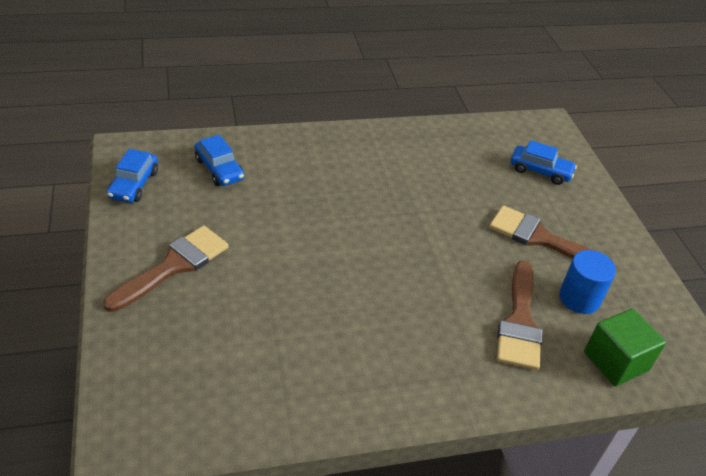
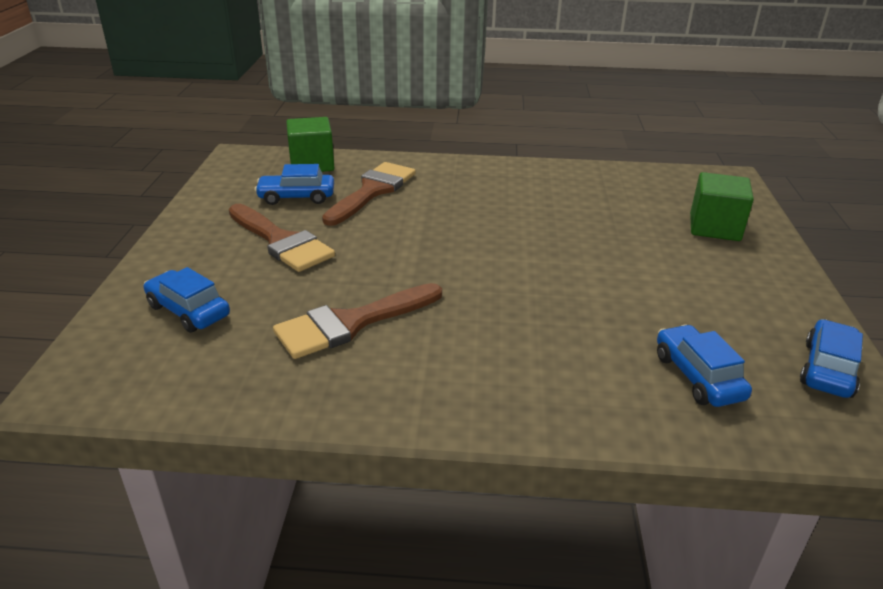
camera: 160 degrees left, 10 degrees down
brown brush [103,226,229,312] -> brown brush moved to [273,283,442,359]
blue cylinder [559,250,616,314] -> blue car [255,164,334,205]
none -> green cube [690,172,754,241]

